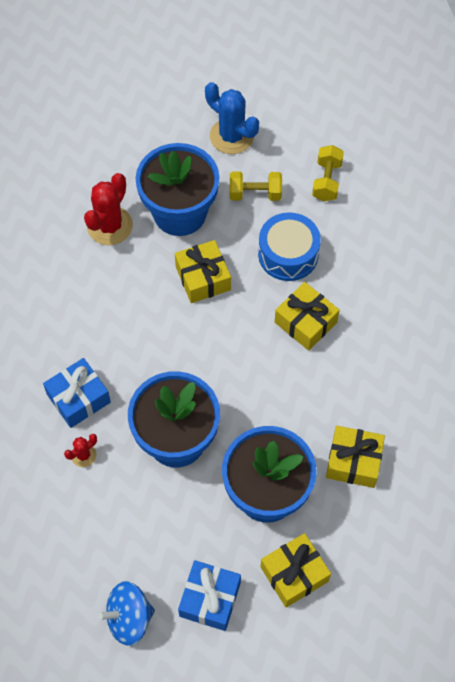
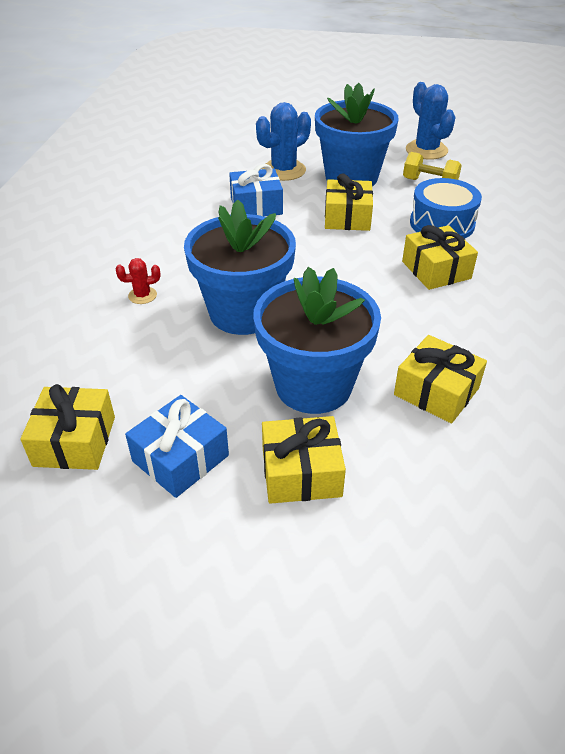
camera: 25 degrees right, 20 degrees down
blue gift [43,358,111,428] -> blue gift moved to [229,164,283,216]
red cactus [84,173,133,245] -> blue cactus [256,102,311,181]
blue spinning top [98,581,155,646] -> yellow gift [20,384,115,470]
yellow dumbbell [312,145,344,201] -> none

